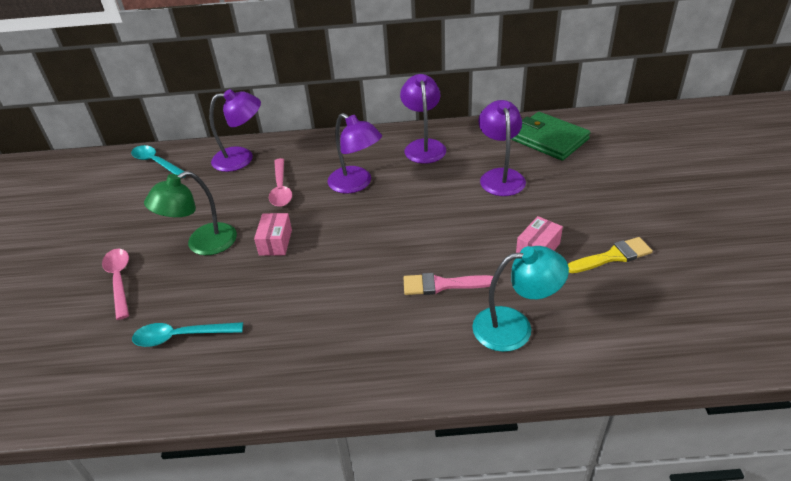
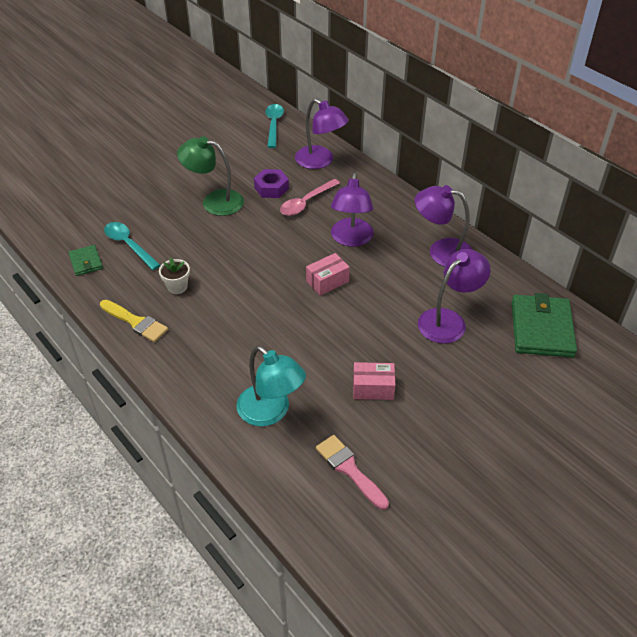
camera: 50 degrees right, 5 degrees up
pink spoon [102,249,129,320] -> none
pink box [254,213,292,256] -> pink box moved to [306,253,350,296]
purple lamp [400,74,446,164] -> purple lamp turned 120 degrees counterclockwise [415,185,473,267]
pink brush [403,273,493,295] -> pink brush moved to [316,435,389,510]
yellow brush [568,237,653,273] -> yellow brush moved to [100,300,168,342]
none -> green wallet [68,245,103,276]
none -> white flower pot [159,257,190,294]
none -> purple nut [254,169,289,198]

